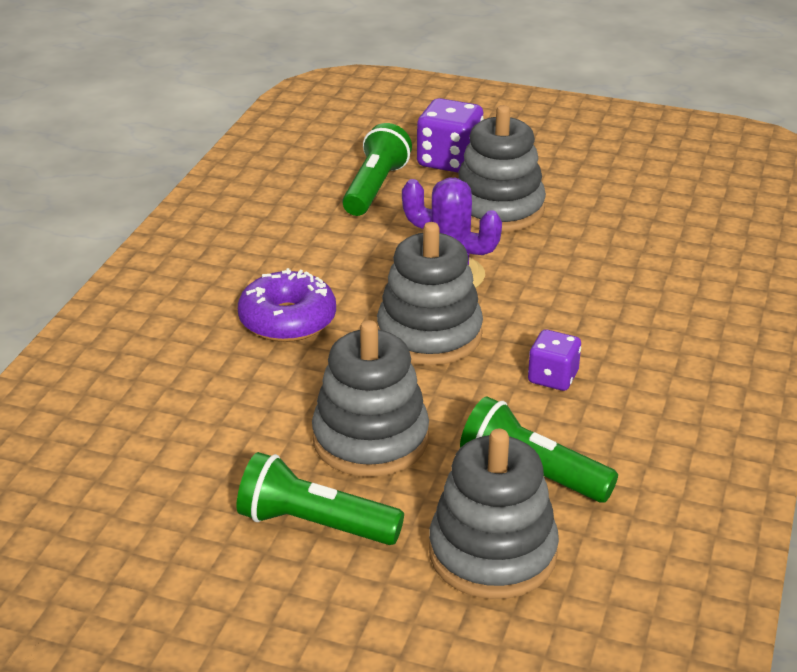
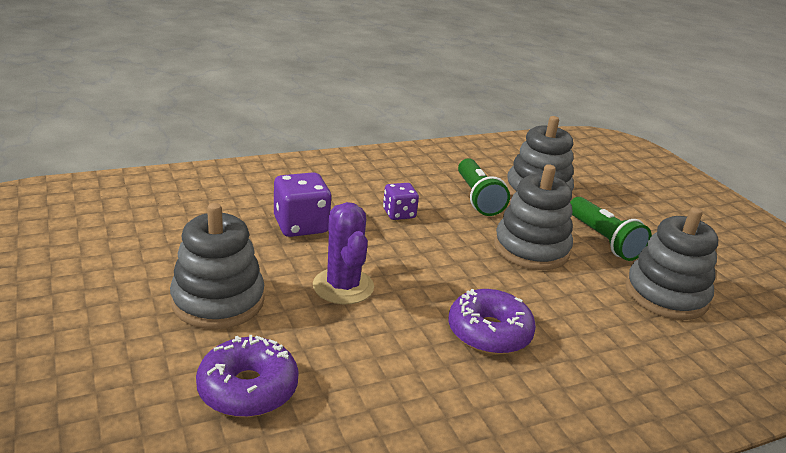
camera: 135 degrees left, 5 degrees down
green flashlight [342,123,412,216] -> purple donut [196,335,299,417]
grey stacking toy [377,222,483,365] -> grey stacking toy moved to [625,207,718,320]
purple dice [417,98,484,173] -> purple dice moved to [274,172,331,237]

